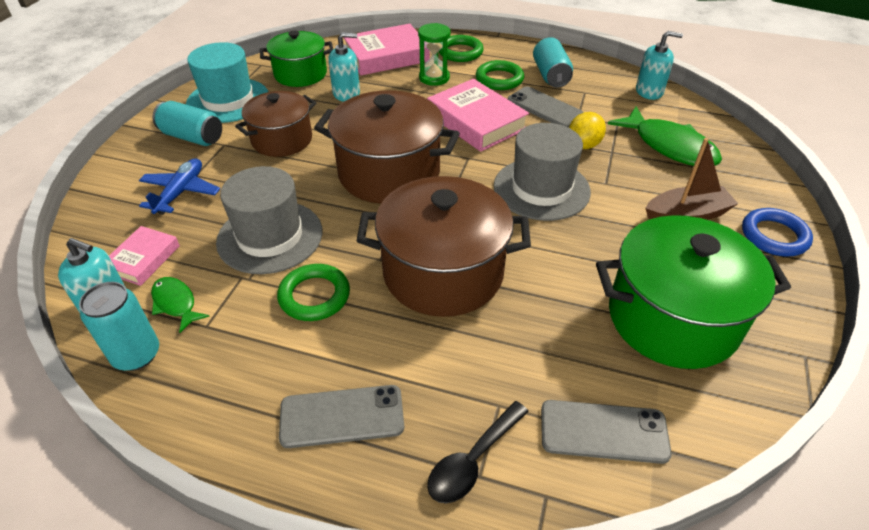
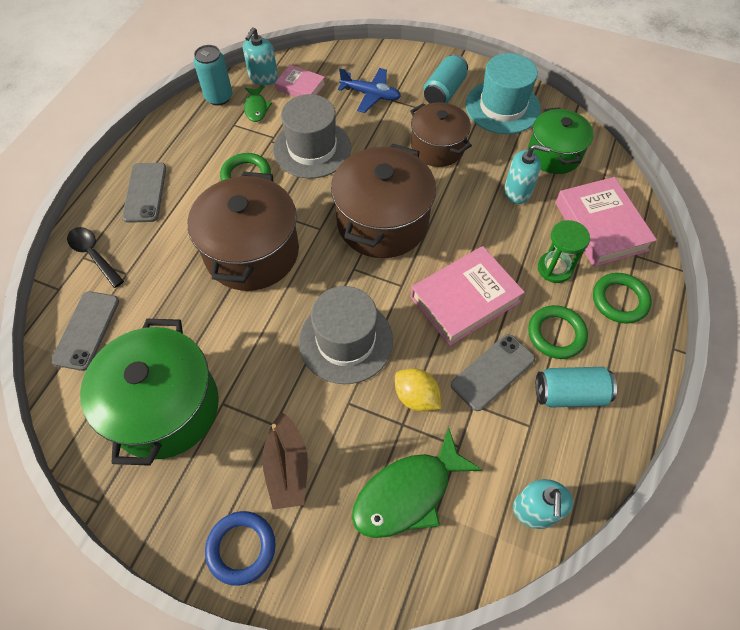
camera: 95 degrees right, 15 degrees up
green fish [151,277,210,333] -> green fish turned 120 degrees clockwise [244,86,272,122]
turquoise soap dispenser [328,32,360,102] -> turquoise soap dispenser turned 75 degrees counterclockwise [504,144,550,204]

